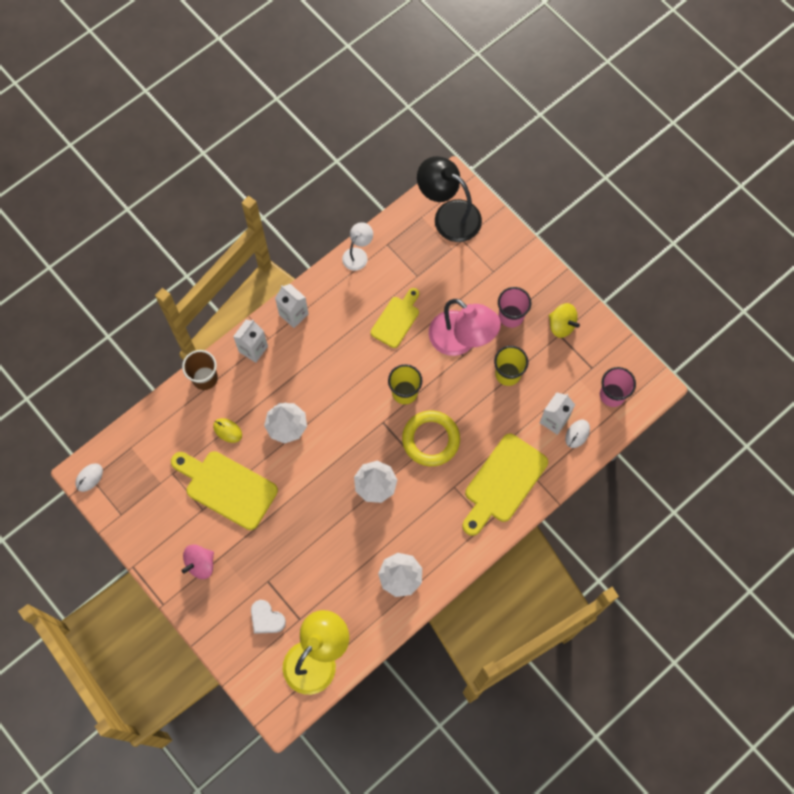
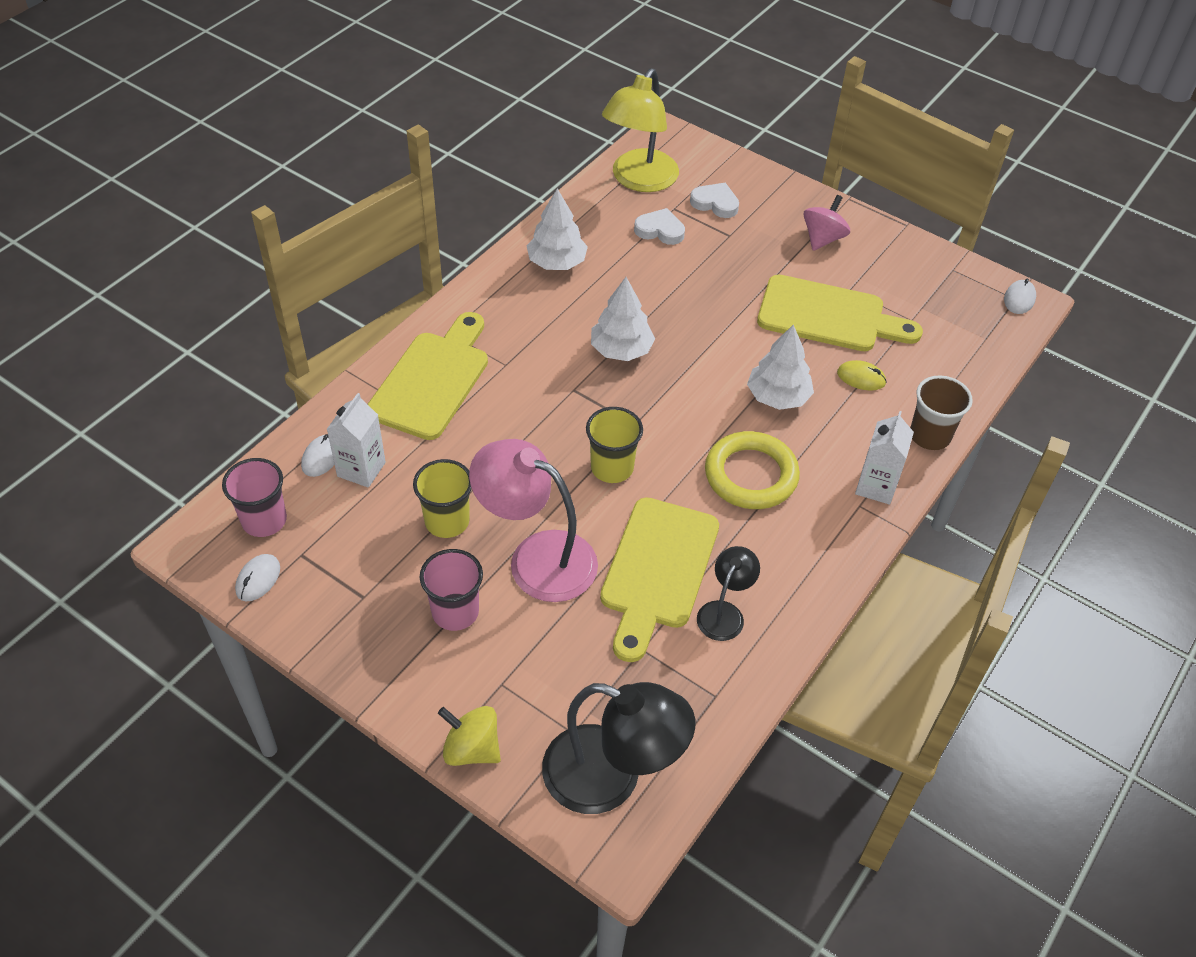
camera: 165 degrees right, 20 degrees down
white carton [275,284,309,328] -> none
white lamp [342,222,373,271] -> none
yellow cutting board [371,288,419,348] -> yellow cutting board [600,497,719,662], size x1.60
yellow ring [402,411,460,466] -> yellow ring moved to [705,431,800,509]
yellow spinning top [549,303,580,338] -> yellow spinning top moved to [438,706,501,766]
none -> white mouse [235,554,280,602]
none -> white heart [634,208,685,245]
none -> black lamp [697,546,760,641]

